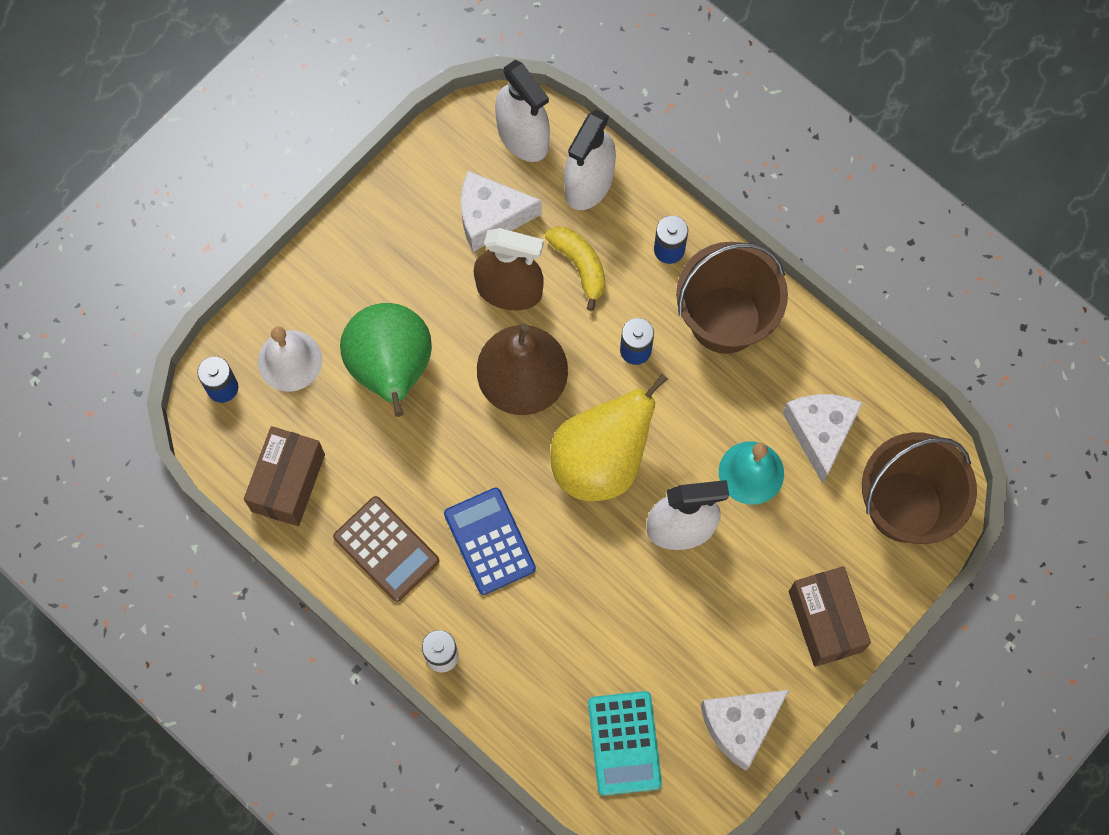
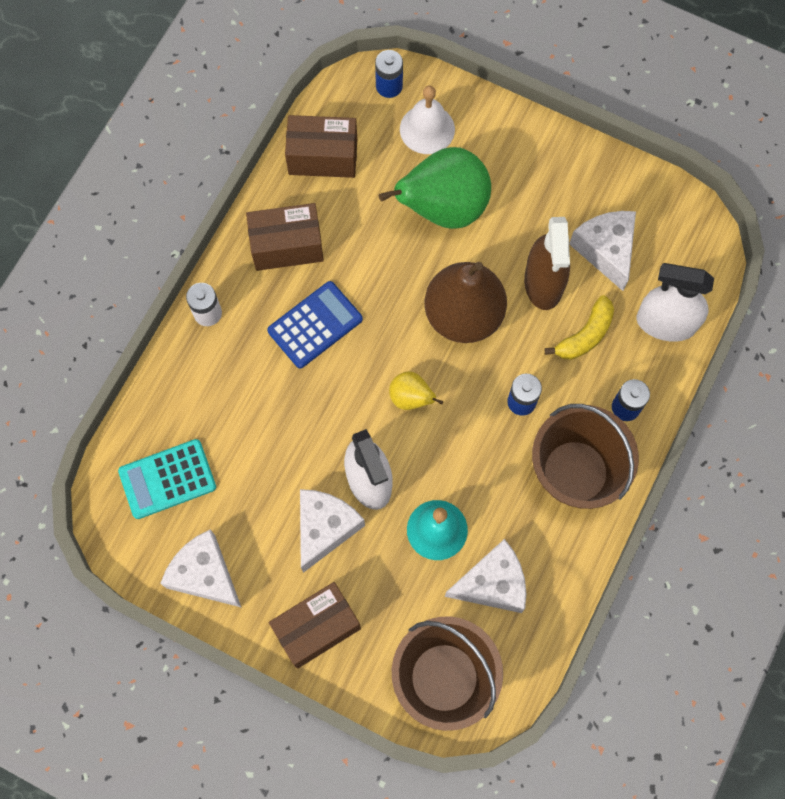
camera: 75 degrees right, 0 degrees up
brown calculator [333,496,439,602] -> brown box [246,203,324,271]
white spray bottle [495,60,550,162] -> none
yellow pear [550,373,668,501] -> yellow pear [389,371,443,410], size x0.47
none -> white cheese [300,489,365,573]

